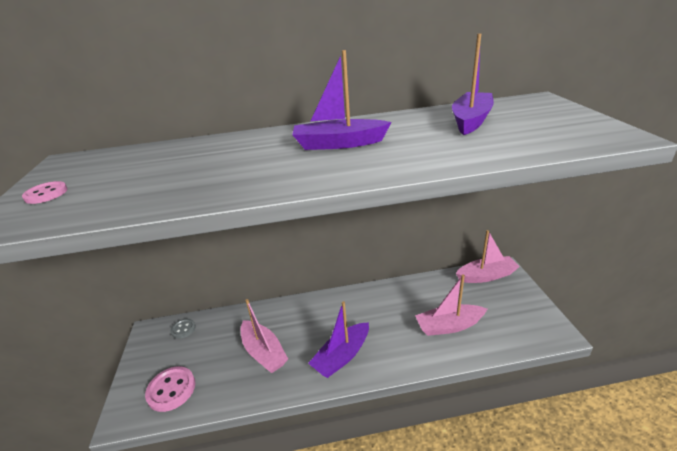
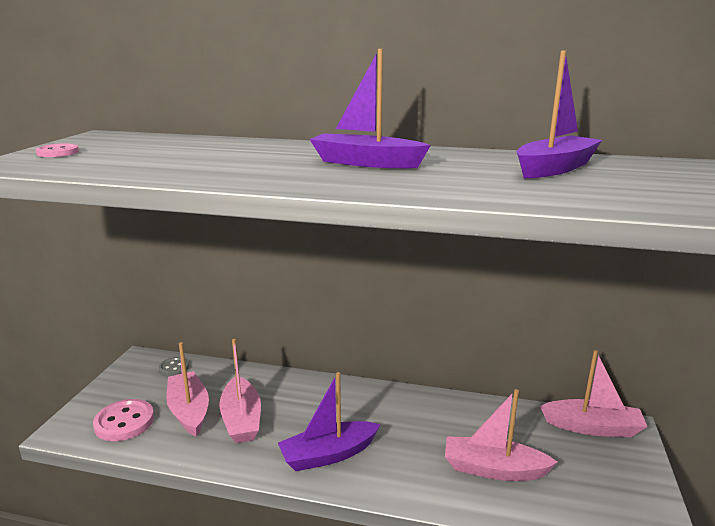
camera: 20 degrees right, 10 degrees down
none -> pink boat [166,342,209,437]

